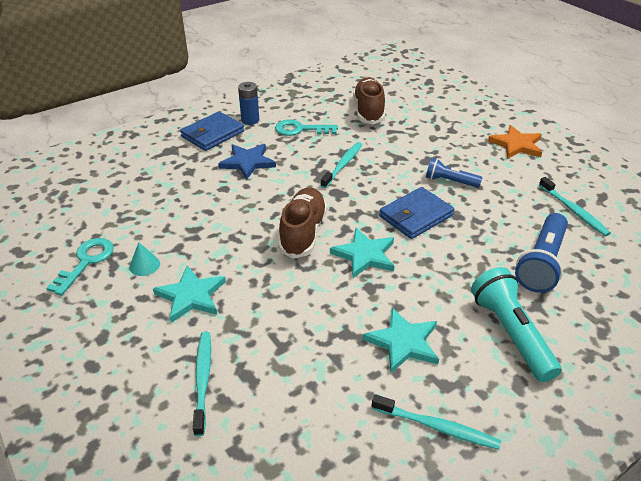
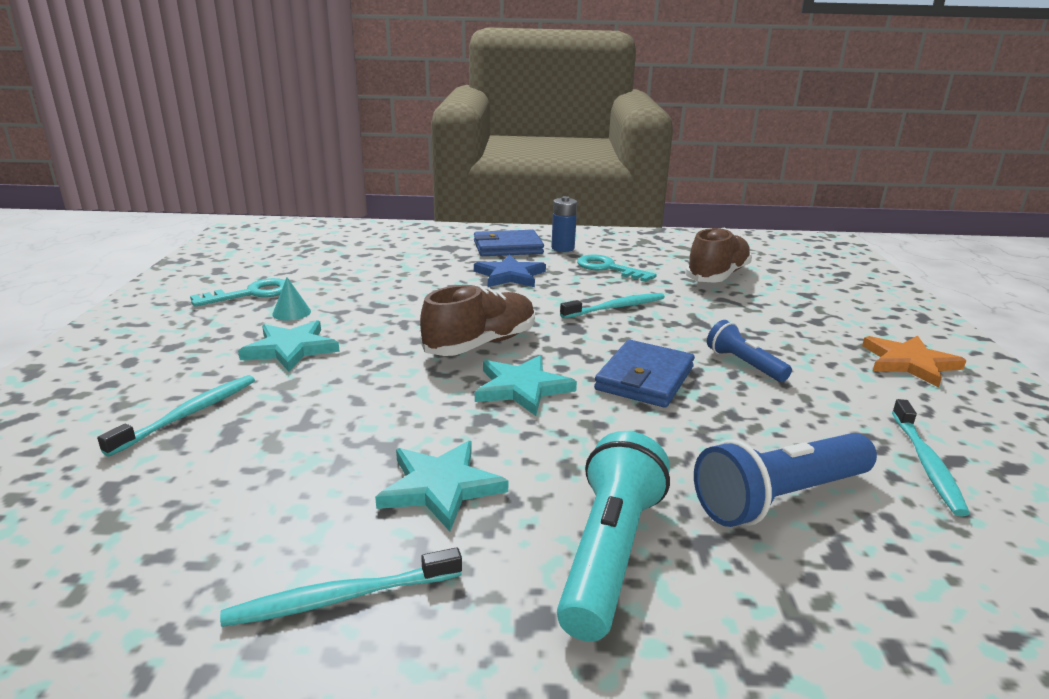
camera: 35 degrees right, 15 degrees down
turquoise toothbrush [372,394,501,450] -> turquoise toothbrush turned 105 degrees clockwise [220,547,462,627]
blue wallet [379,187,454,239] -> blue wallet turned 60 degrees counterclockwise [594,340,695,408]

